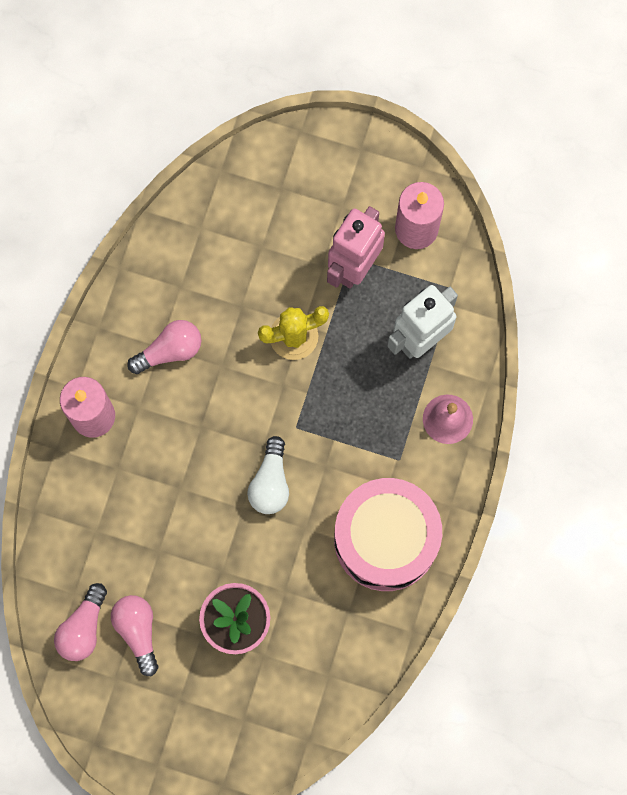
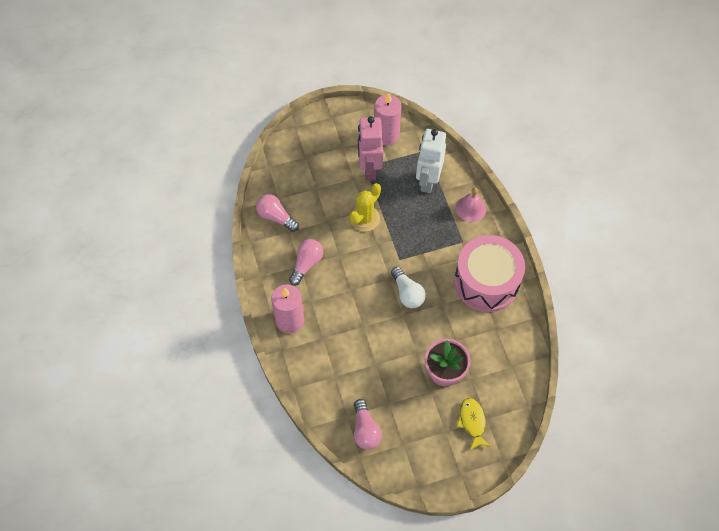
camera: 35 degrees left, 15 degrees down
pink light bulb [111,595,158,676] -> pink light bulb moved to [256,194,299,232]
none -> yellow fish [457,398,491,450]

